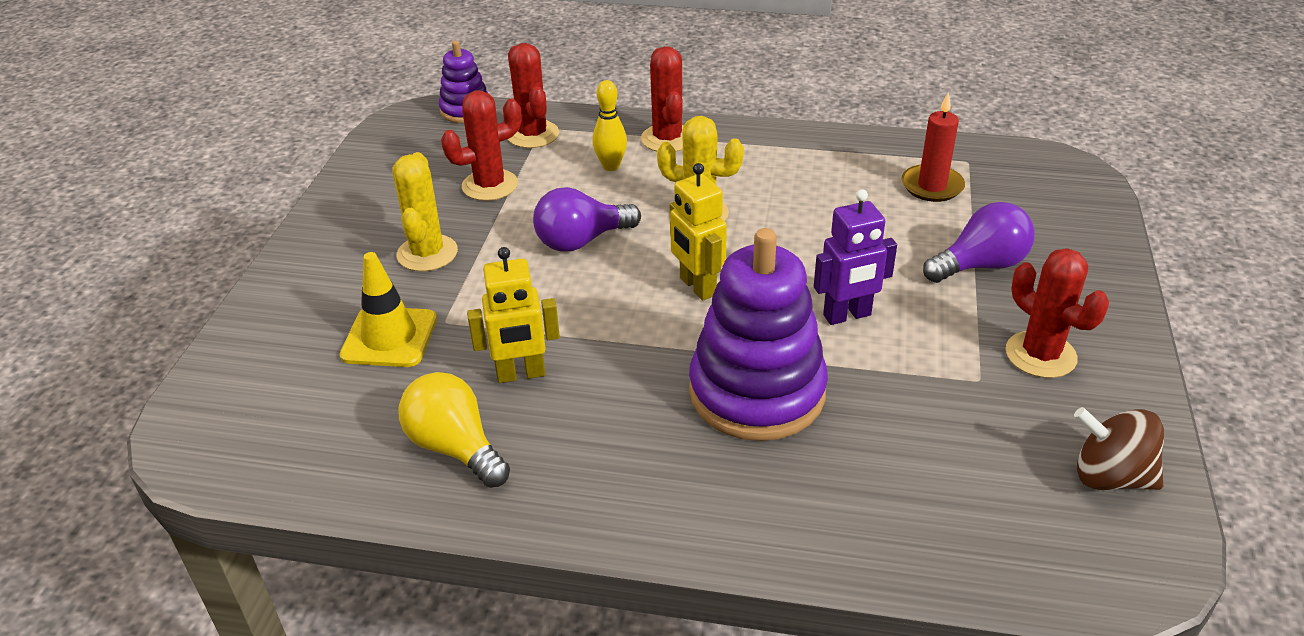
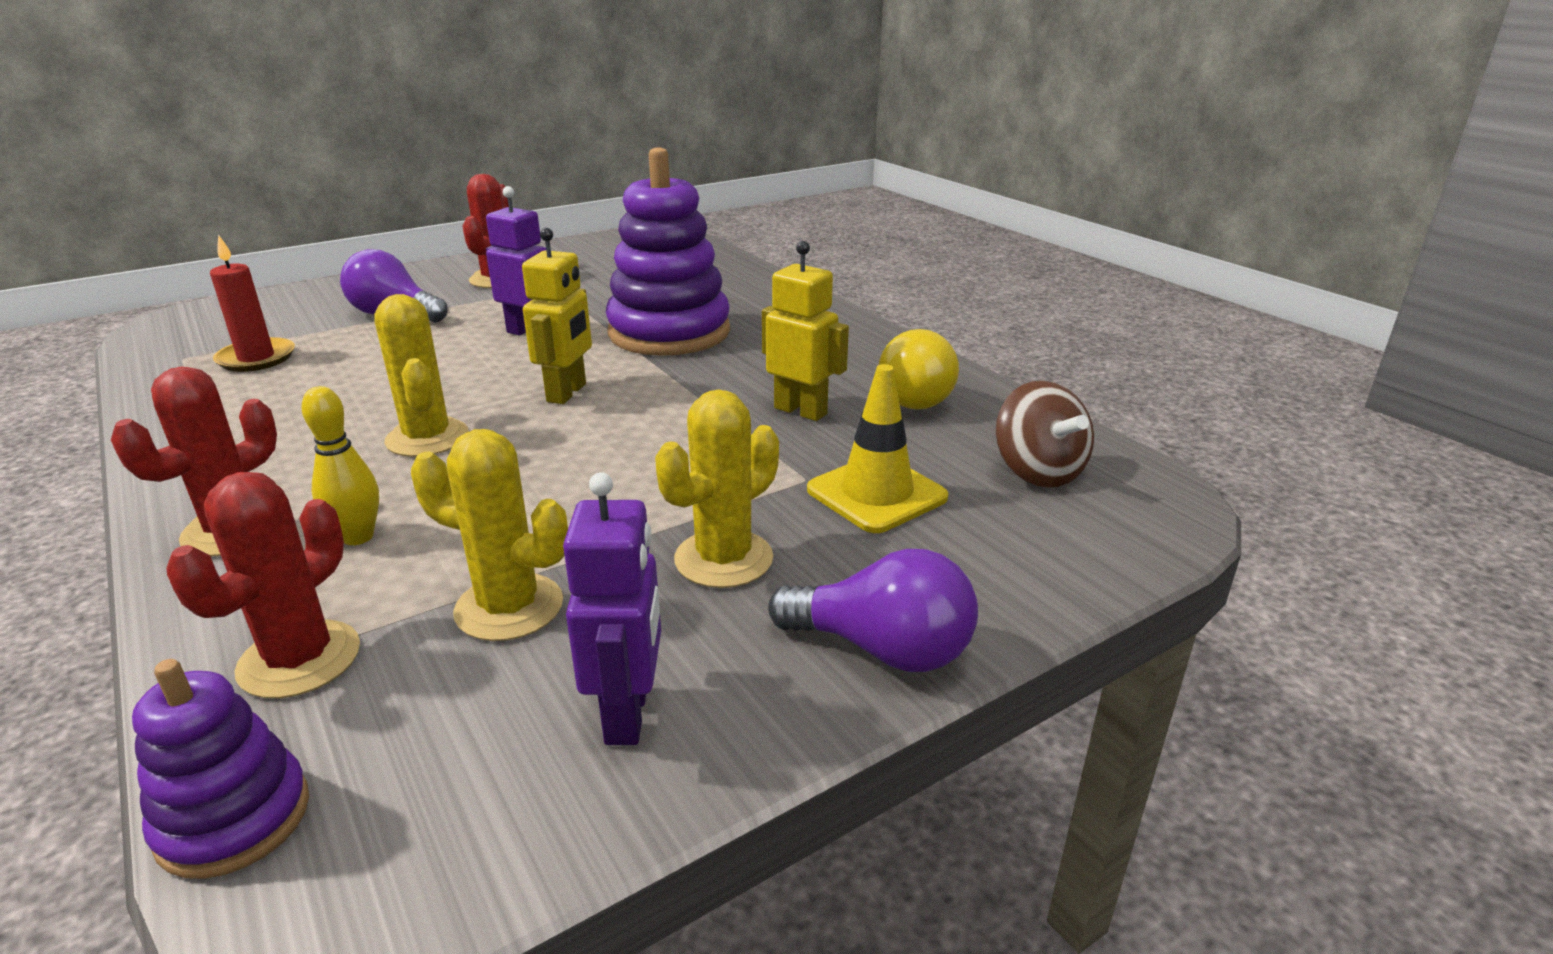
camera: 135 degrees left, 10 degrees down
red cactus [441,90,521,201] -> yellow cactus [411,429,568,641]
purple light bulb [533,187,641,252] -> purple light bulb moved to [768,549,978,672]
brown spinning top [1074,407,1164,490] -> brown spinning top moved to [996,381,1094,488]
none -> purple robot [563,472,661,745]

